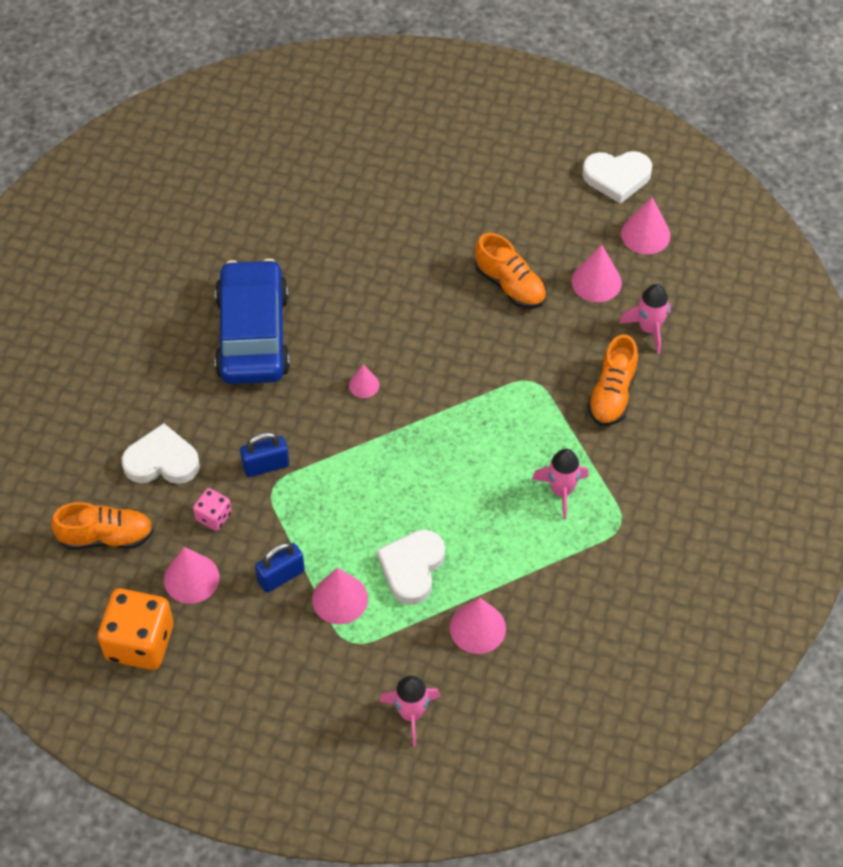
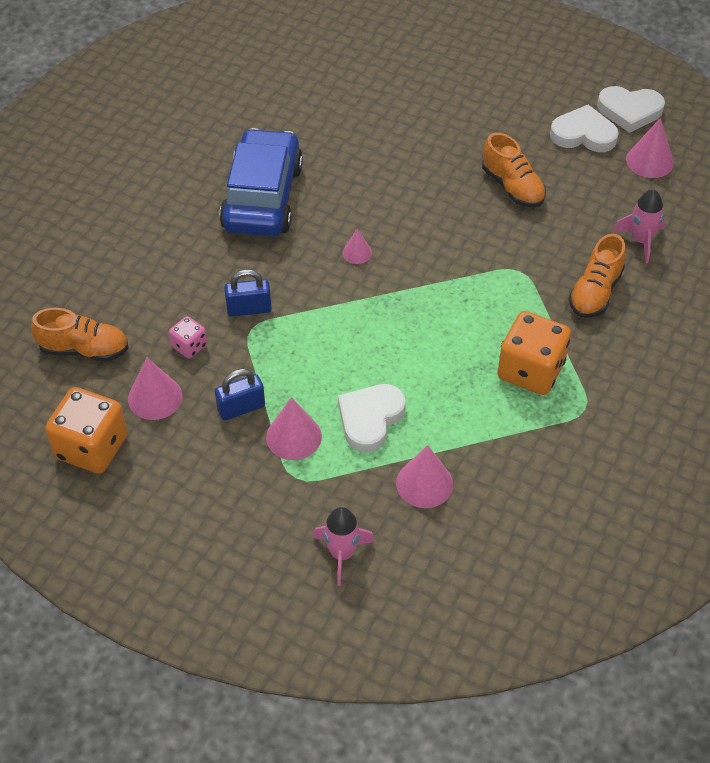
camera: 10 degrees right, 5 degrees down
white heart [121,423,200,484] -> white heart moved to [550,105,619,152]
pink rocket [532,449,589,520] -> orange dice [498,311,571,395]
pink cone [571,245,622,302] -> none

